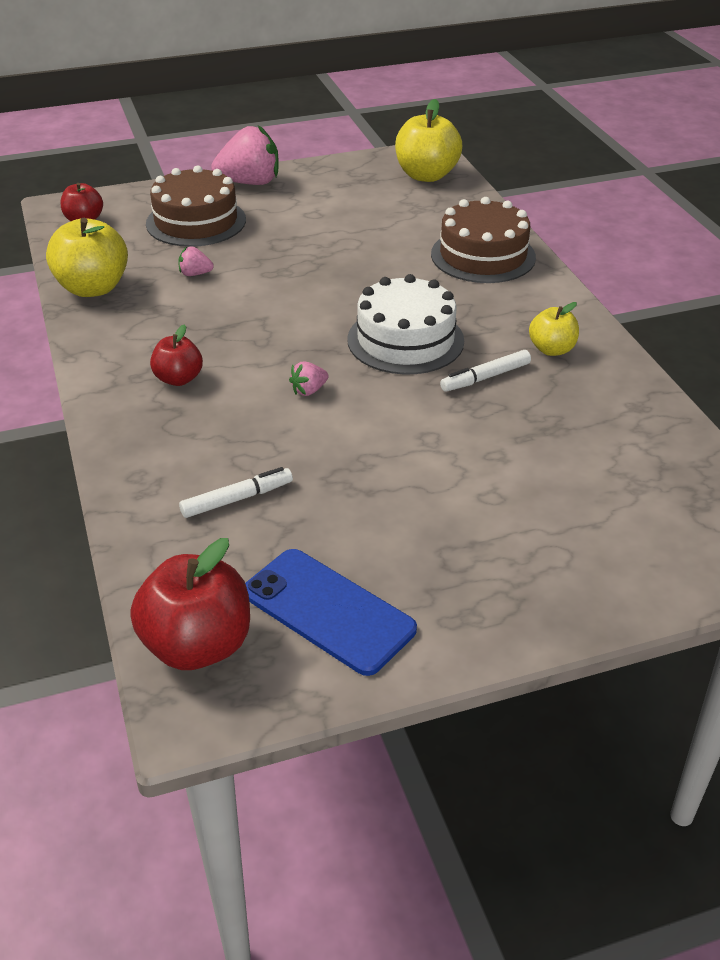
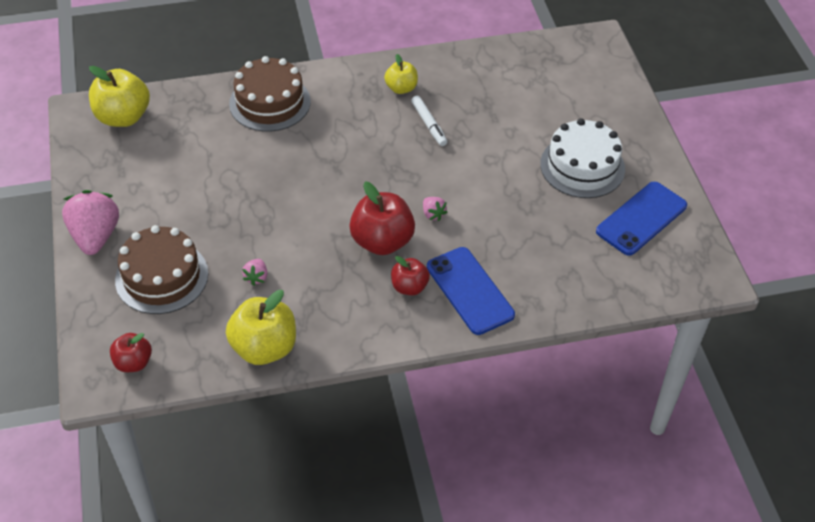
camera: 85 degrees left, 10 degrees up
red apple [130,538,250,670] -> red apple moved to [349,182,415,255]
white marker [179,467,293,518] -> none
white cake [347,274,464,374] -> white cake moved to [540,118,625,198]
none -> blue phone [427,247,515,335]

